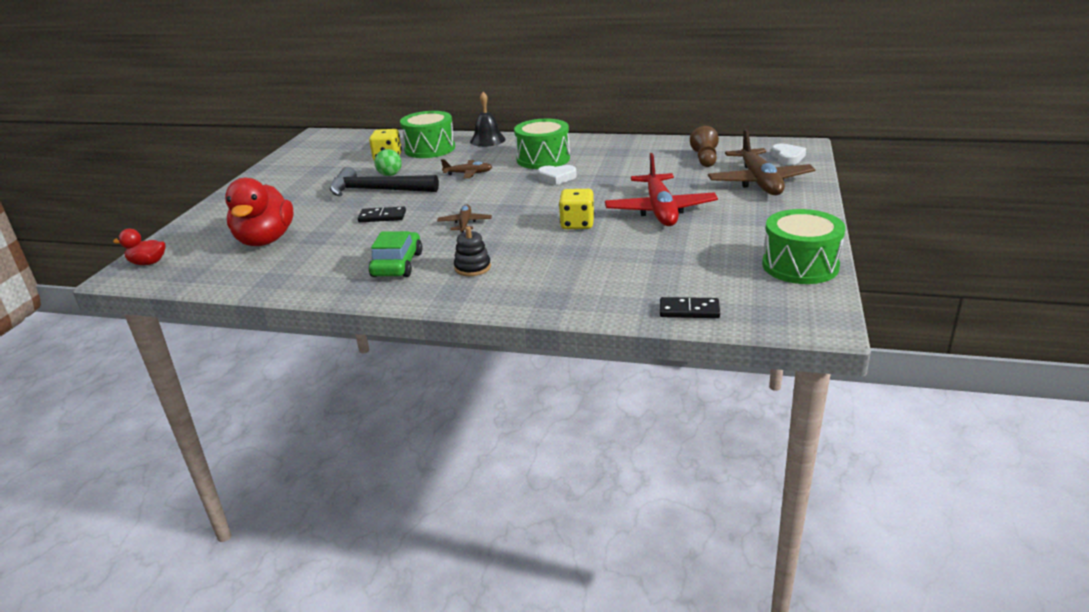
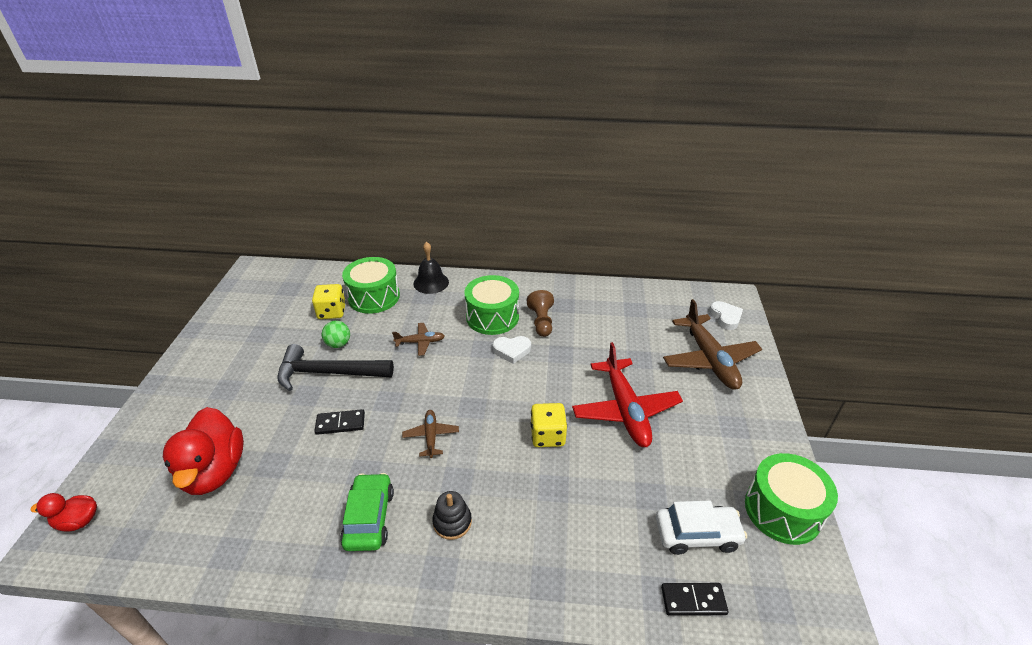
camera: 10 degrees left, 10 degrees up
brown pawn [690,126,719,167] -> brown pawn moved to [527,290,554,337]
none -> white car [656,501,747,555]

